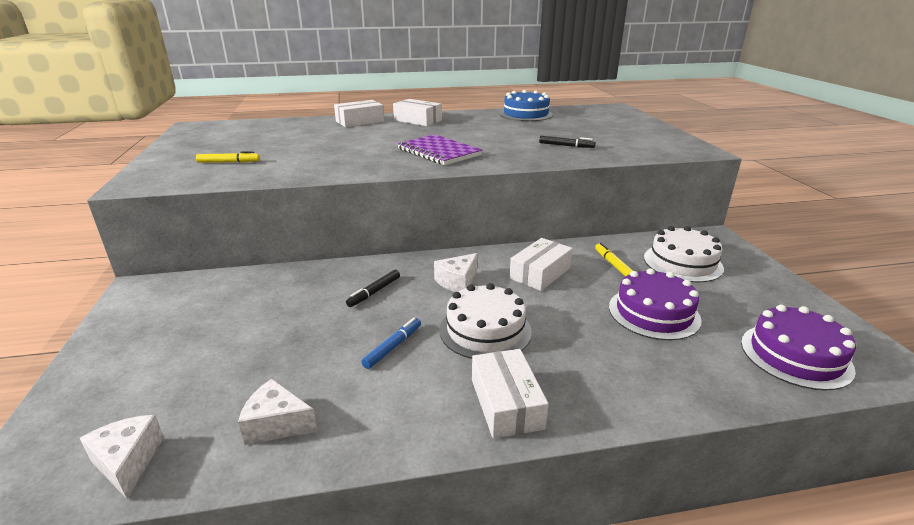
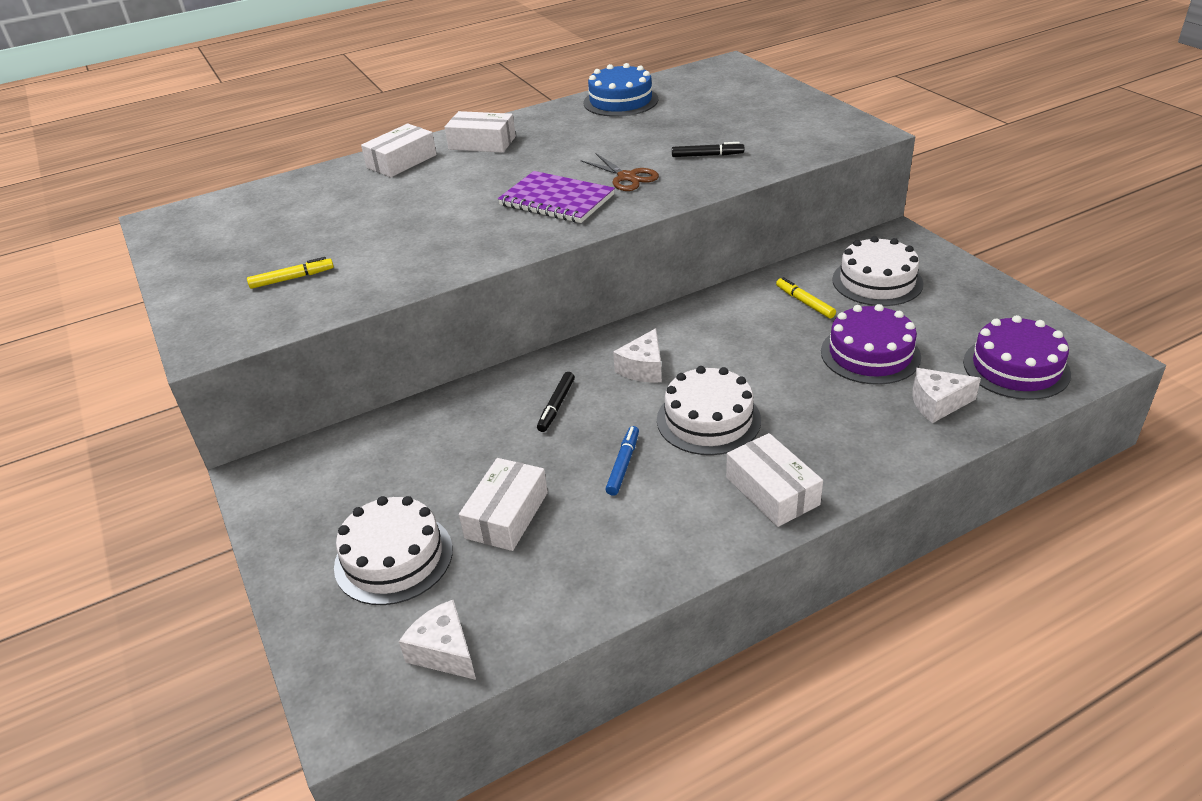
camera: 15 degrees left, 10 degrees up
white cheese [238,379,318,445] -> white cheese moved to [912,368,981,423]
white box [509,238,573,291] -> white box moved to [459,458,548,551]
none -> white cake [334,496,453,605]
none -> brown scissors [581,153,659,191]

